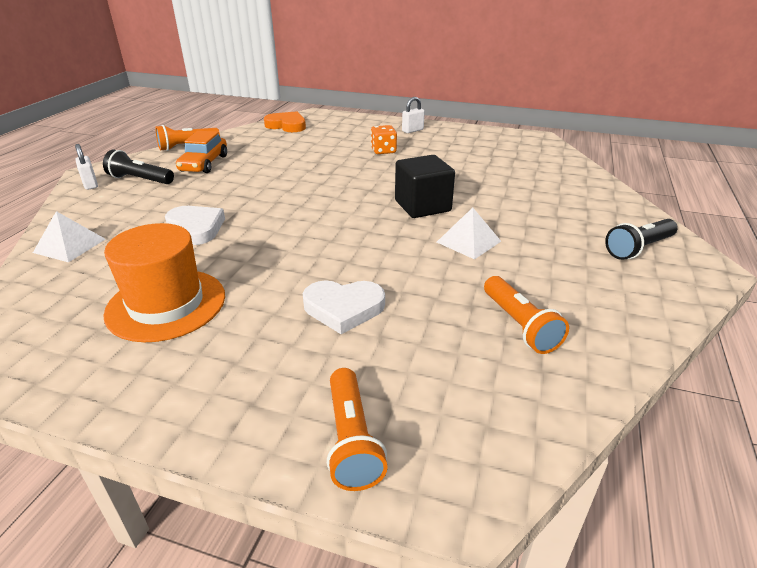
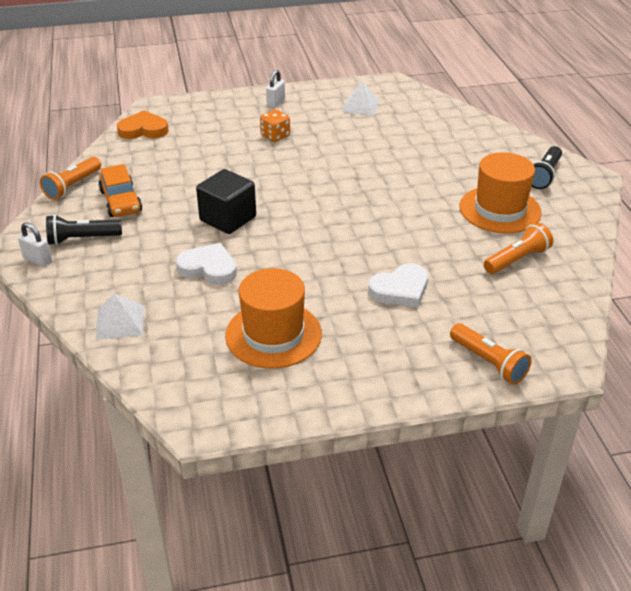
camera: 30 degrees left, 5 degrees up
black cube [395,155,455,218] -> black cube moved to [196,169,256,234]
white pyramid [437,208,501,260] -> white pyramid moved to [342,82,380,116]
orange flashlight [484,276,569,354] -> orange flashlight turned 75 degrees counterclockwise [484,223,553,274]
none -> orange hat [460,152,542,233]

